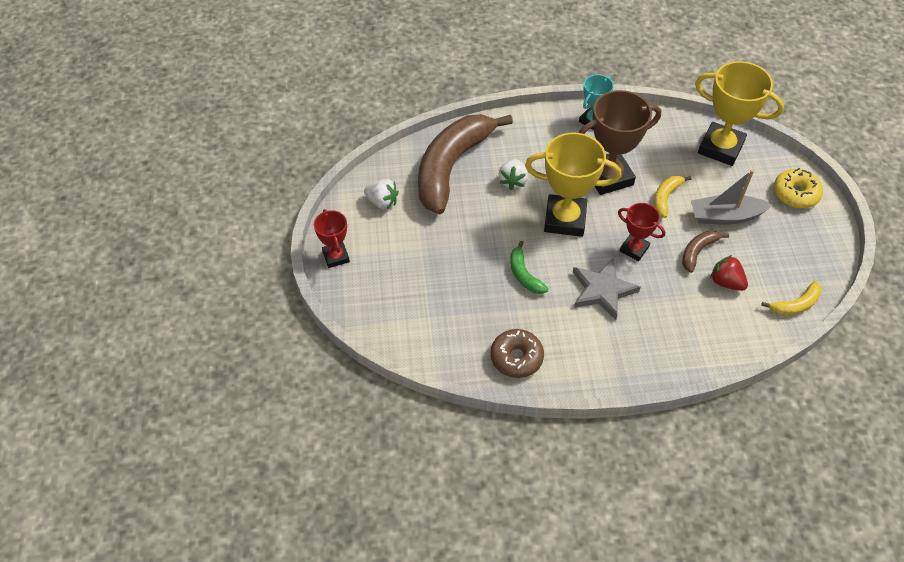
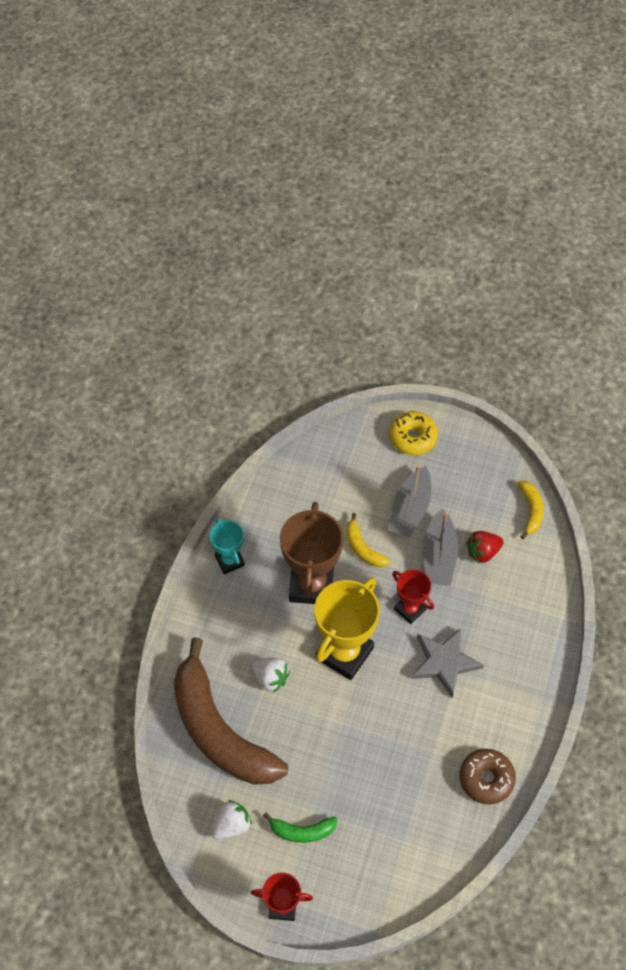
camera: 65 degrees left, 5 degrees up
green banana [510,241,549,294] -> green banana moved to [263,812,337,843]
red trophy [618,203,665,261] -> red trophy turned 75 degrees clockwise [392,569,434,624]
brown banana [682,231,729,273] -> grey boat [423,509,458,586]
yellow trophy [695,61,784,166] -> none

